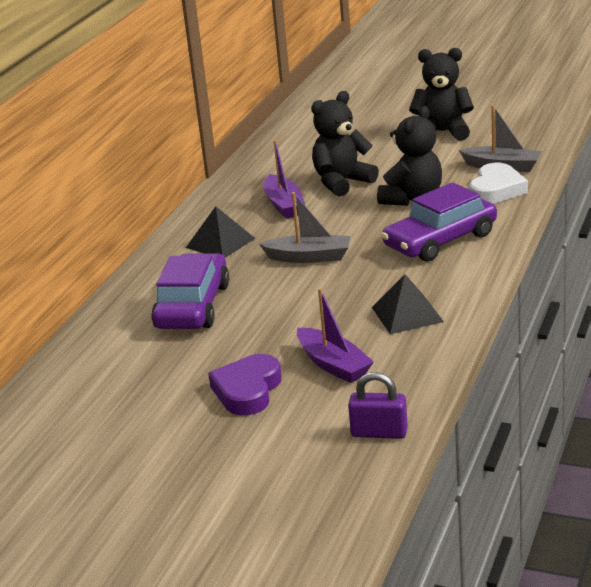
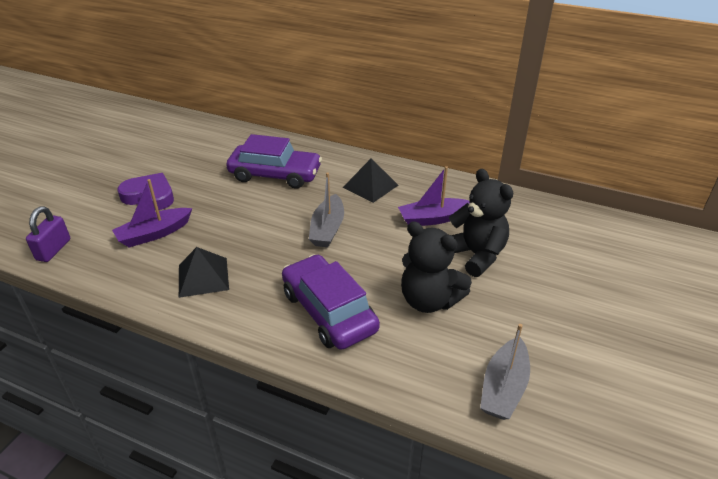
camera: 90 degrees right, 10 degrees up
black teddy bear [409,48,474,141] -> none
white heart [469,163,528,203] -> none

